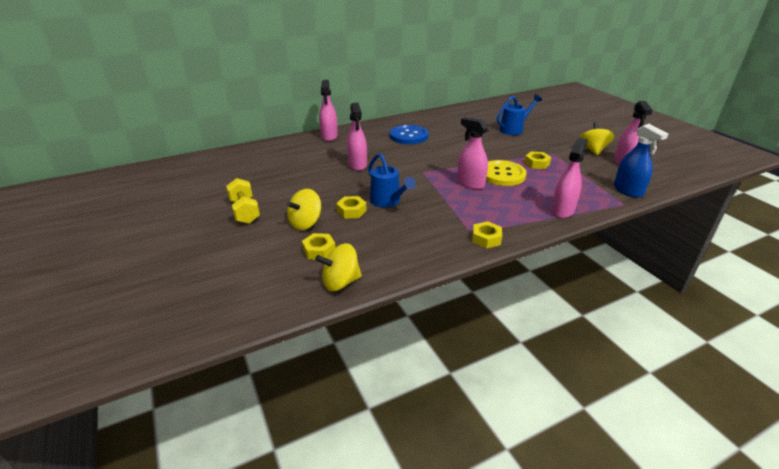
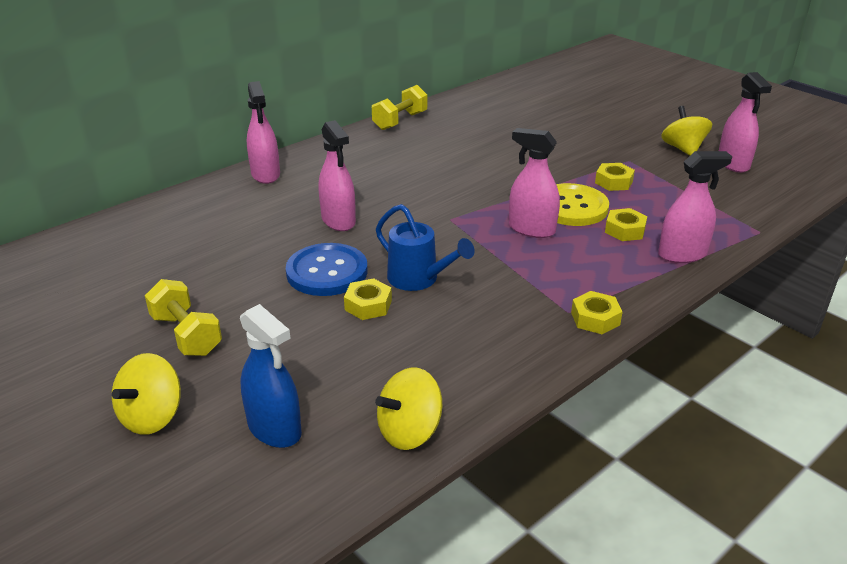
camera: 15 degrees left, 0 degrees up
yellow spinning top [286,189,321,230] -> yellow spinning top moved to [112,353,181,435]
yellow nut [302,233,336,260] -> yellow nut moved to [605,208,647,241]
blue button [390,125,429,144] -> blue button moved to [286,243,368,296]
blue watering can [497,94,542,135] -> none
pink spray bottle [551,138,588,218] -> pink spray bottle turned 60 degrees clockwise [658,151,732,263]
blue spray bottle [614,124,668,198] -> blue spray bottle moved to [240,304,302,448]
none -> yellow dumbbell [372,85,427,130]

